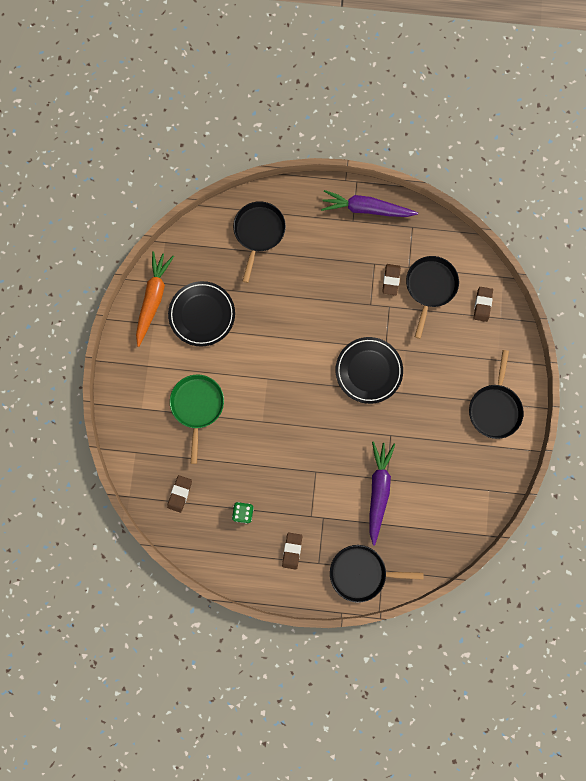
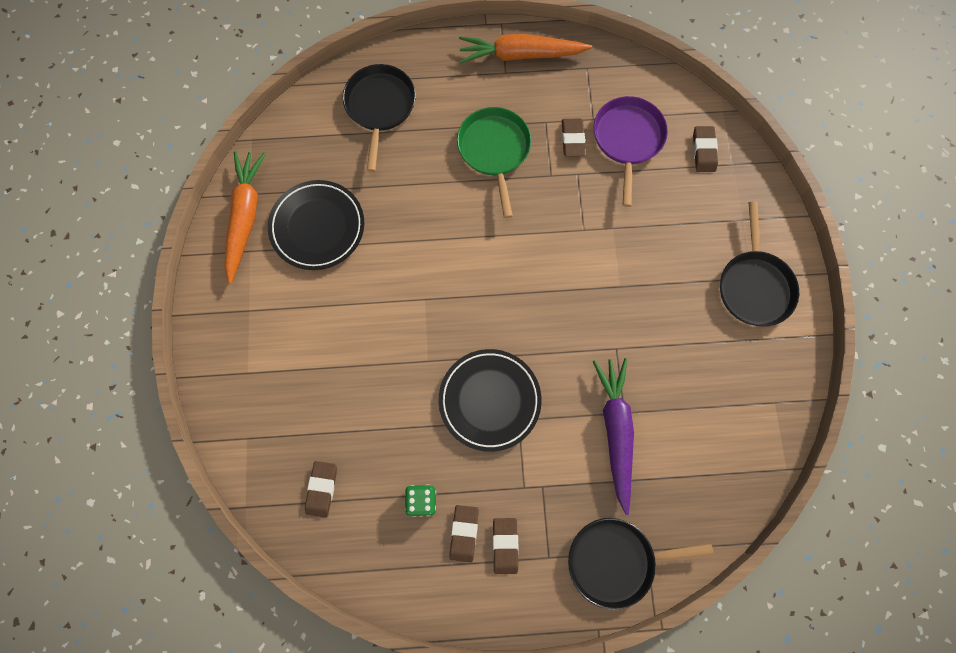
camera: 10 degrees left, 5 degrees down
green pan [170,375,224,464] -> green pan moved to [457,107,531,218]
purple carrot [321,190,418,217] -> orange carrot [459,34,592,63]
black plate [336,337,403,404] -> black plate moved to [439,349,542,452]
black pan [406,256,459,339] -> purple pan [594,96,668,207]
none -> brown eraser [449,505,479,563]

